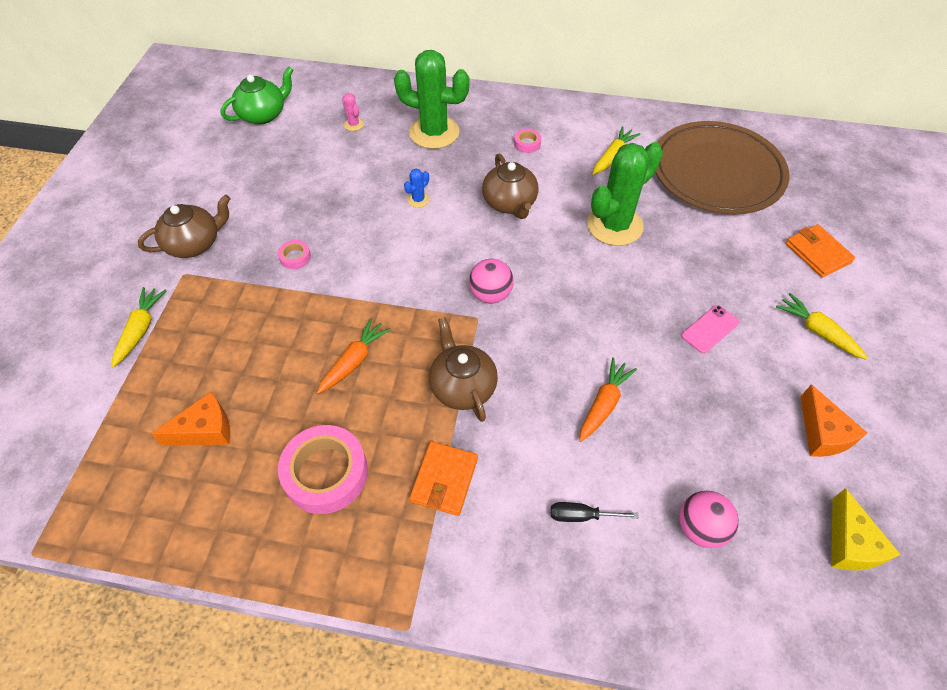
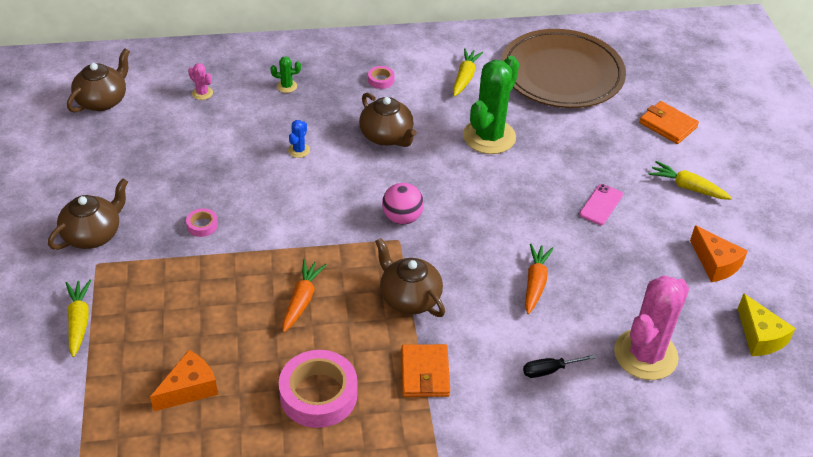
camera: 20 degrees left, 10 degrees down
green teapot [220,67,294,124] -> brown teapot [67,48,130,113]
green cactus [394,50,469,149] -> green cactus [270,56,301,93], size x0.41
pink ball [679,491,738,548] -> pink cactus [614,275,689,380]

